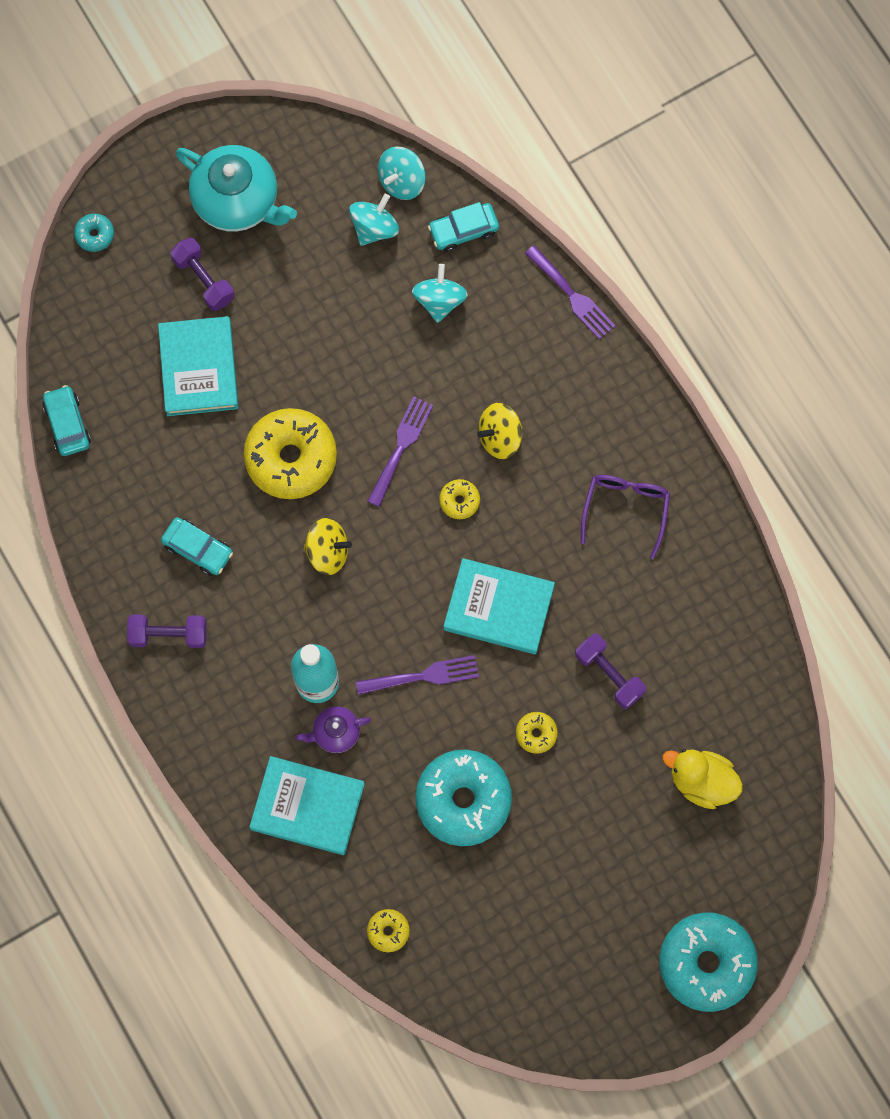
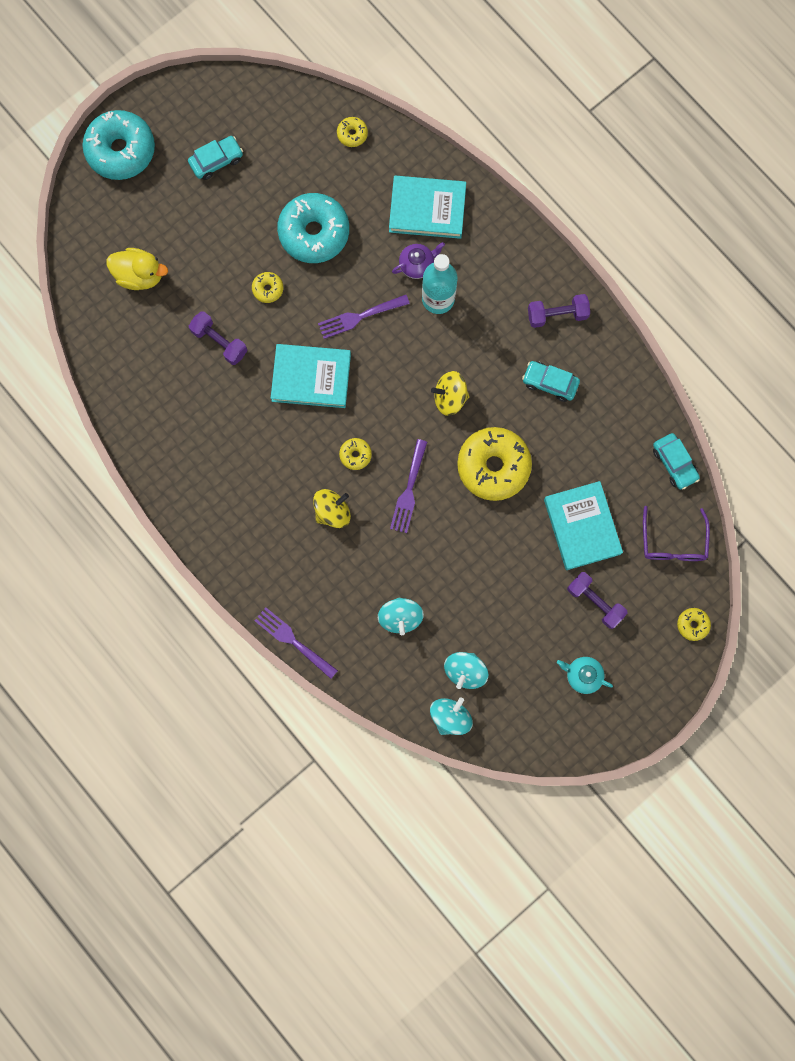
camera: 170 degrees right, 5 degrees up
turquoise donut [74,214,114,252] -> yellow donut [677,608,711,641]
turquoise teapot [176,145,297,232] -> turquoise teapot [557,657,613,694], size x0.50
turquoise car [428,202,499,252] -> turquoise car moved to [188,136,243,180]
purple glasses [581,475,670,559] -> purple glasses moved to [643,506,710,561]

